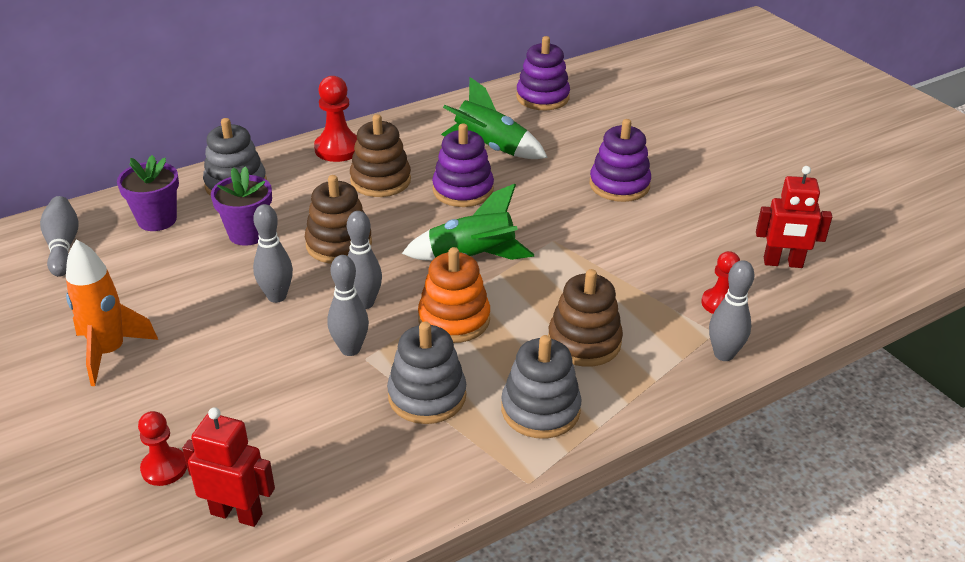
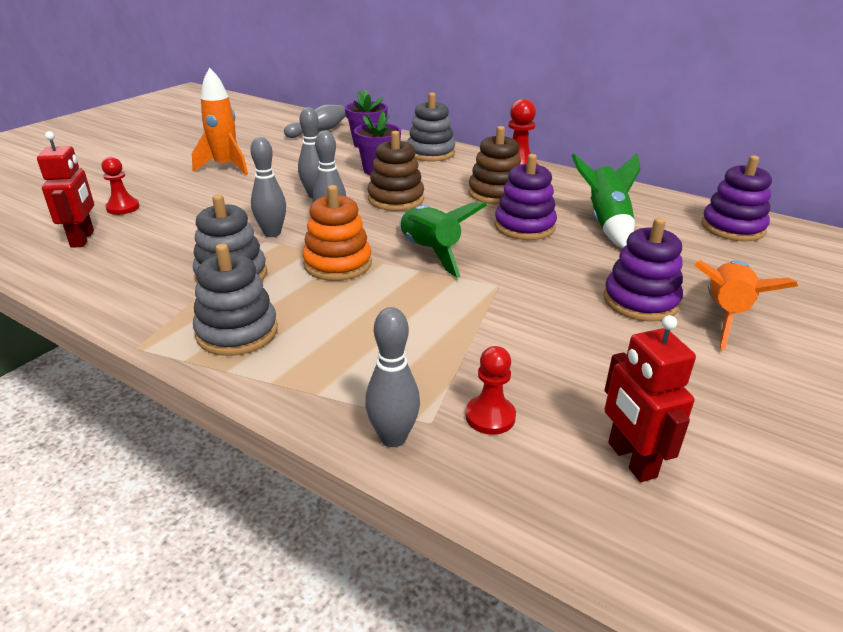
camera: 65 degrees right, 5 degrees down
brown stacking toy [548,269,623,367] -> none
none -> orange rocket [694,260,798,350]

